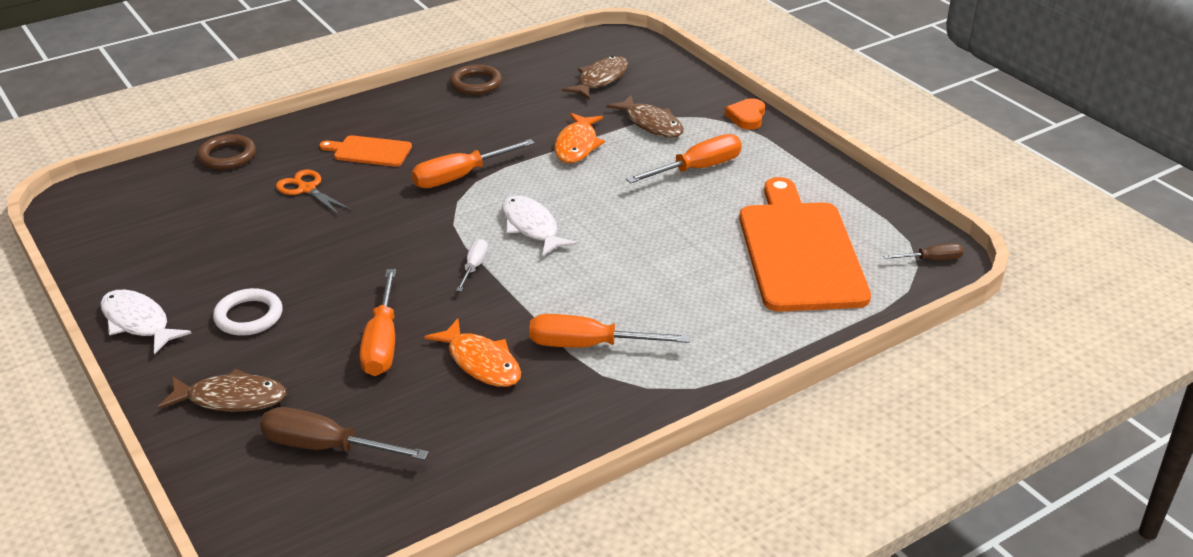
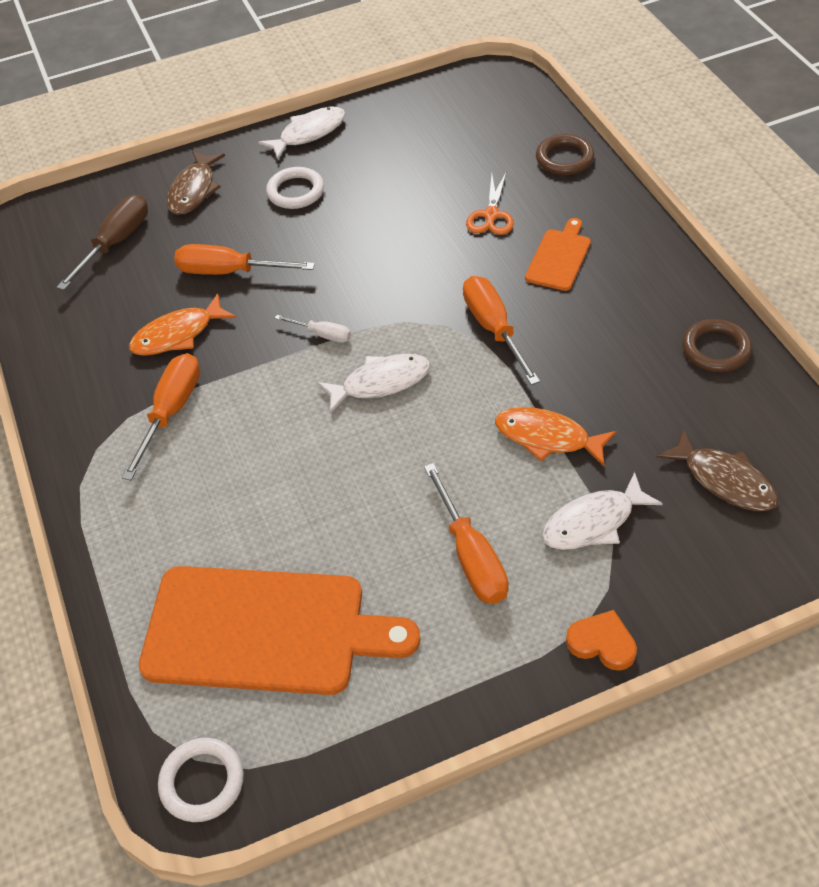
camera: 105 degrees right, 15 degrees up
orange scissors [276,170,352,215] -> orange scissors turned 135 degrees clockwise [466,173,514,235]
brown fish [606,95,684,138] -> white fish [542,472,663,550]
brown screwdriver [883,243,963,260] -> white ring [158,738,244,822]

